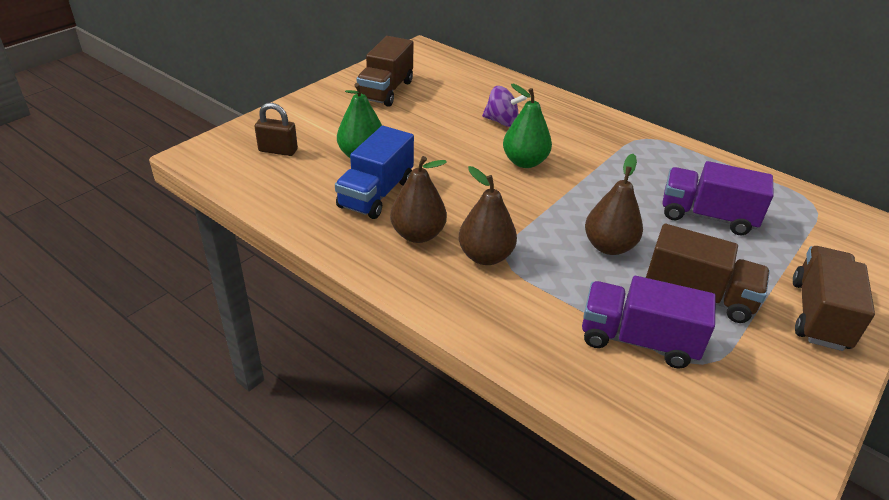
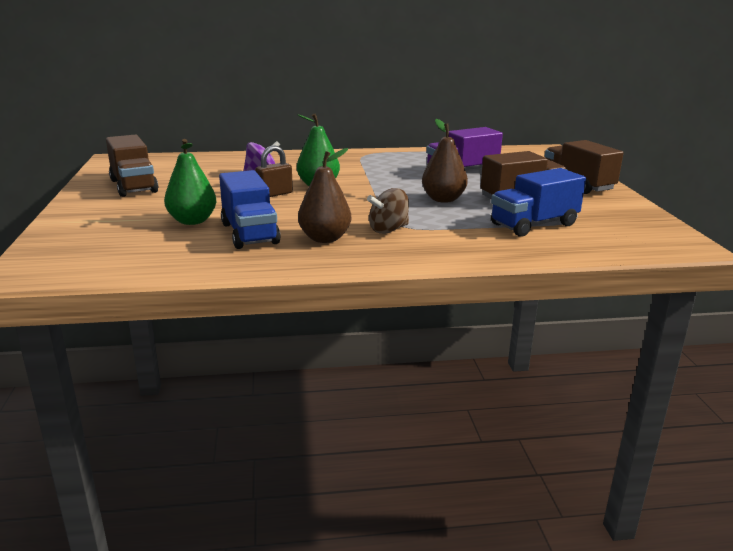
camera: 45 degrees left, 15 degrees down
brown padlock [255,103,298,156] -> brown padlock moved to [255,145,293,197]
brown pear [459,166,517,265] -> brown spinning top [367,188,409,234]
purple truck [582,276,716,369] -> blue truck [491,168,586,237]

